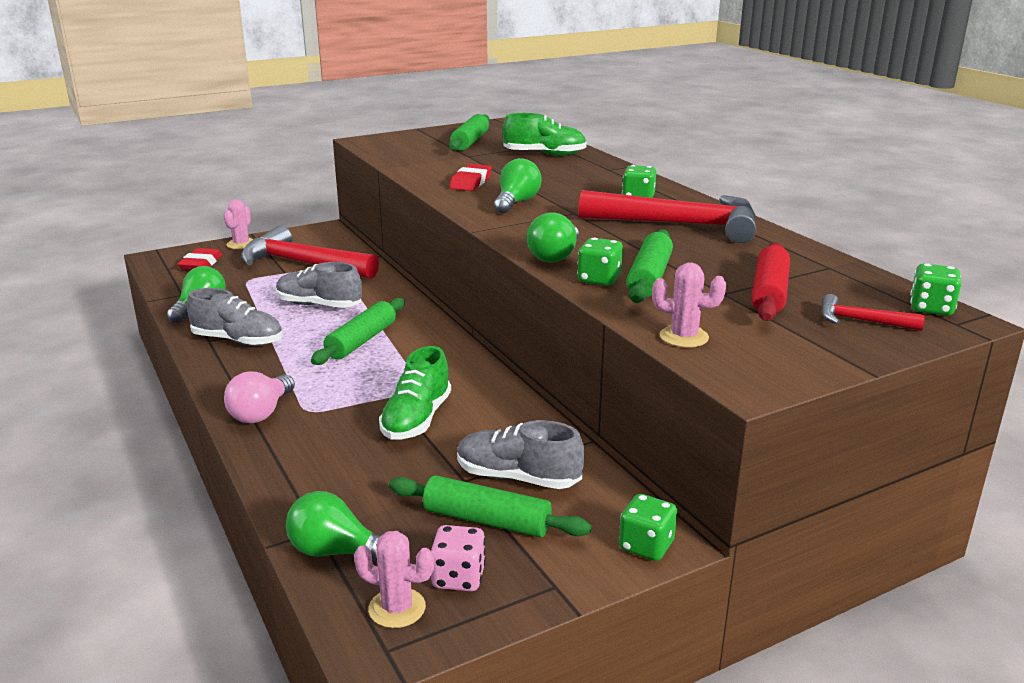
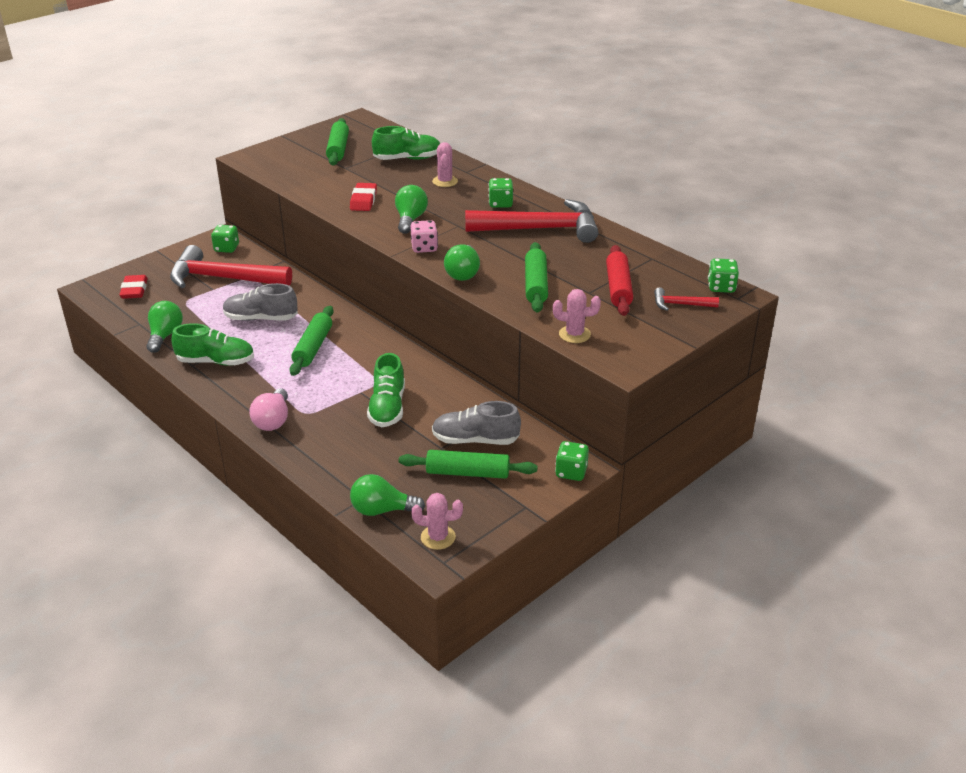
camera: 15 degrees left, 10 degrees up
grey shoe [187,288,283,346] -> green shoe [171,323,254,366]
pink cactus [224,199,253,249] -> pink cactus moved to [432,142,458,187]
pink dice [431,525,486,591] -> pink dice moved to [411,220,438,253]
green dice [577,238,623,286] -> green dice moved to [211,225,239,253]

